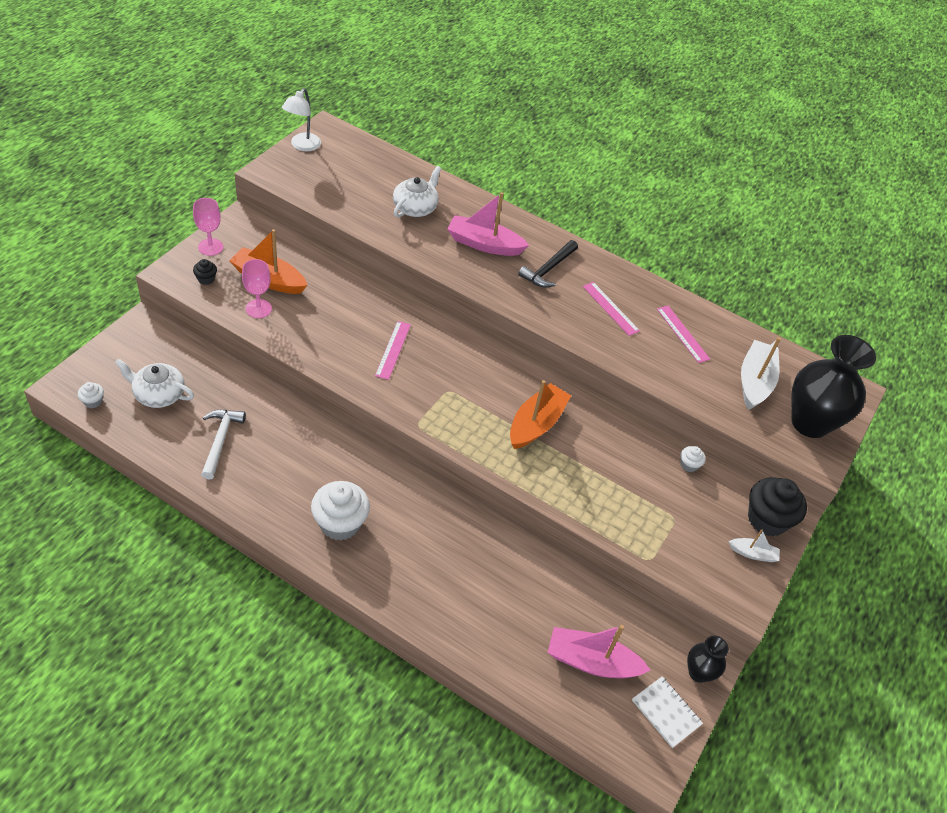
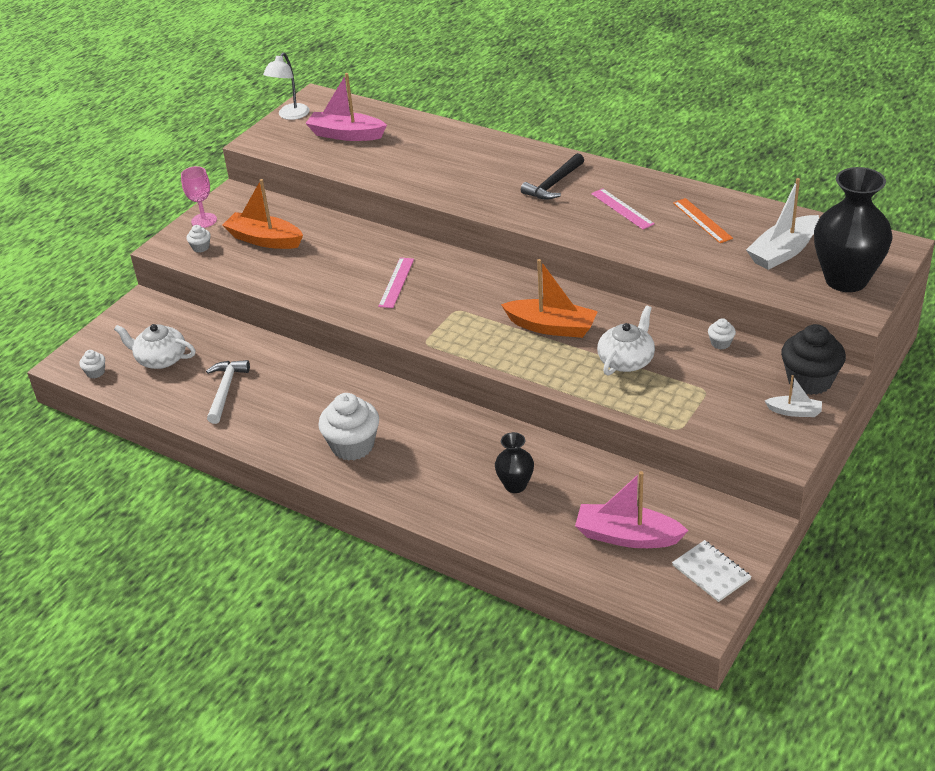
camera: 10 degrees right, 10 degrees down
black cupcake [193,259,217,285] -> white cupcake [186,225,211,252]
pink goblet [242,259,272,318] -> none
white teapot [393,166,441,217] -> white teapot moved to [597,306,655,376]
pink boat [447,192,529,256] -> pink boat moved to [305,73,387,141]
orange boat [510,380,571,449] -> orange boat turned 75 degrees clockwise [501,259,598,338]
pink ruler [657,306,710,363] -> orange ruler [673,198,733,243]
black vase [687,636,729,683] -> black vase moved to [495,432,534,493]
white boat [741,337,781,410] -> white boat turned 150 degrees counterclockwise [746,178,819,270]

